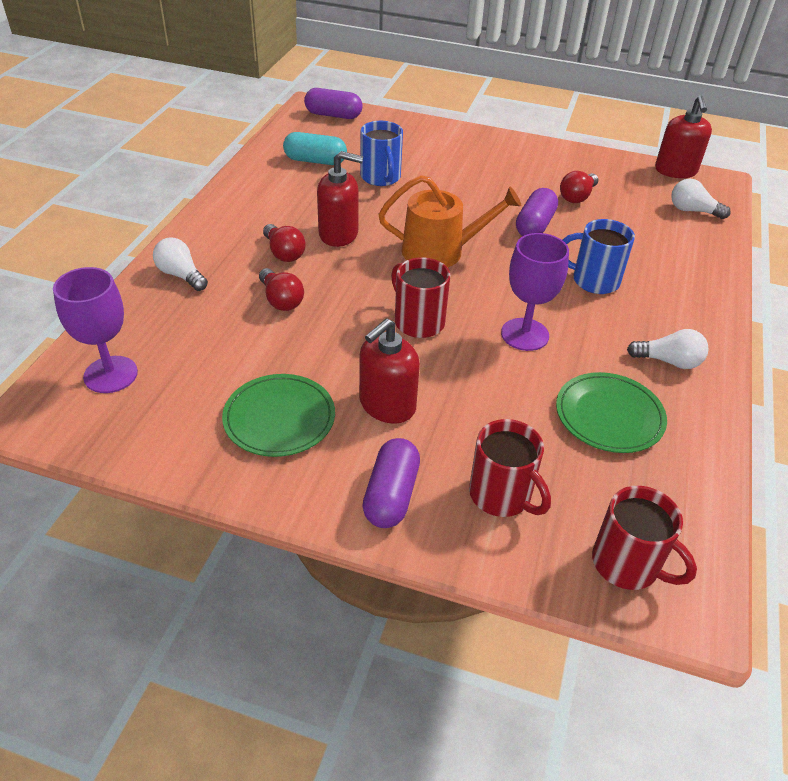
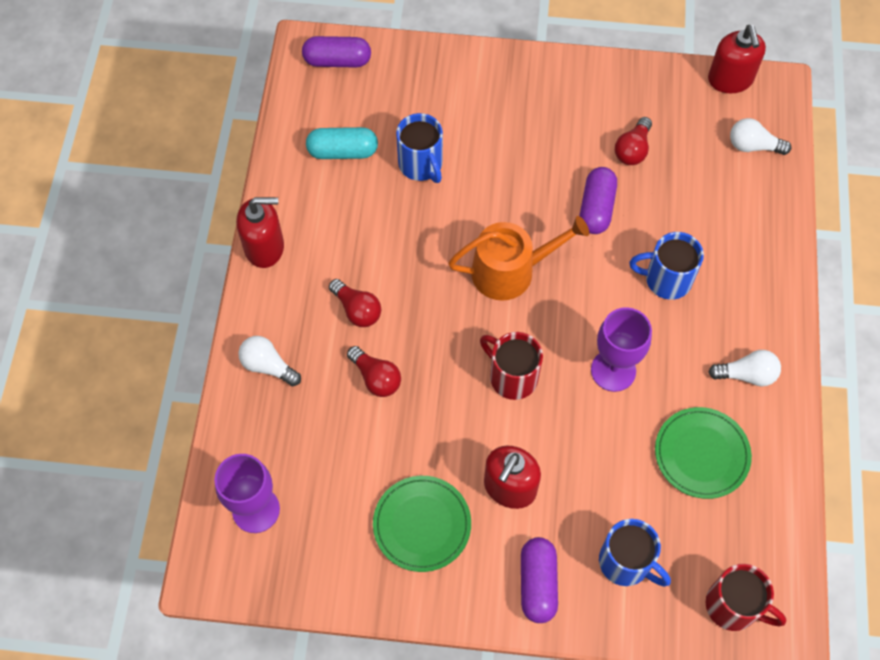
camera: 10 degrees left, 20 degrees up
red soap dispenser [317,151,363,247] -> red soap dispenser moved to [236,197,284,268]
red mug [469,419,551,517] -> blue mug [599,519,671,587]

